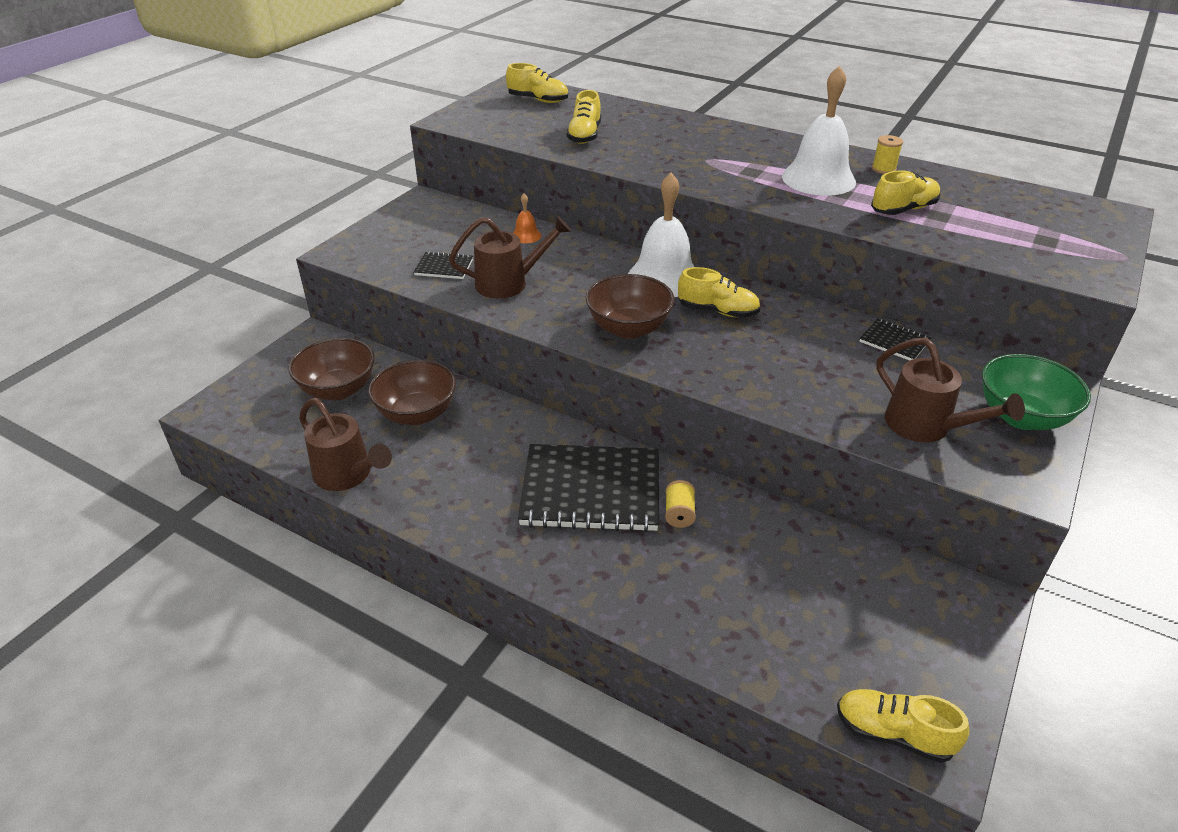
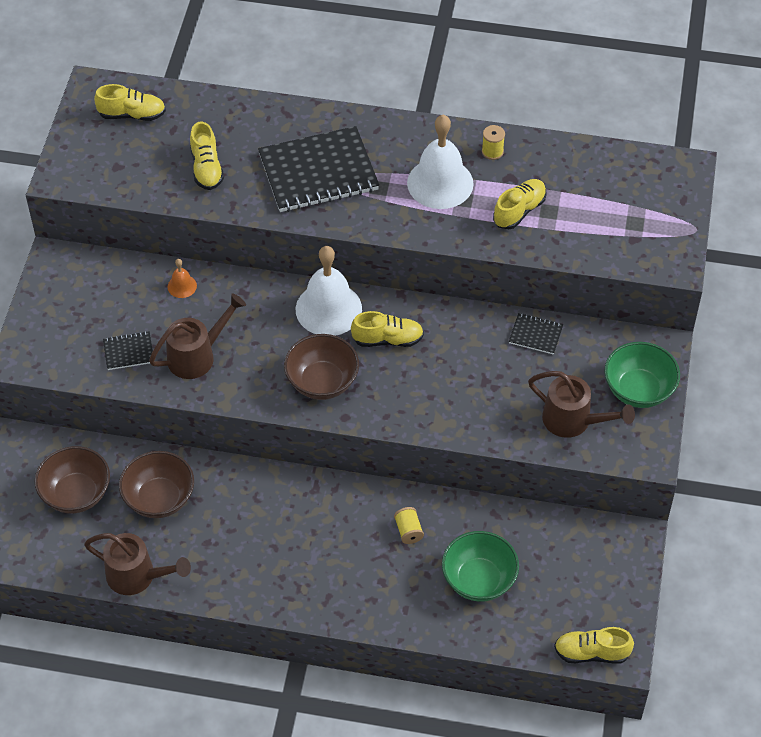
camera: 20 degrees left, 15 degrees up
black notebook [518,444,659,532] -> black notebook moved to [258,126,379,212]
none -> green bowl [442,531,519,602]

